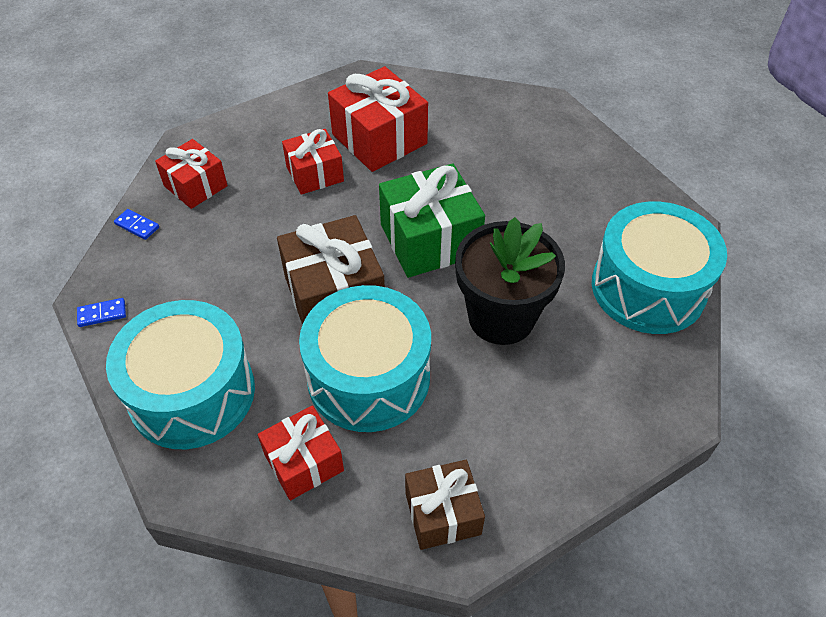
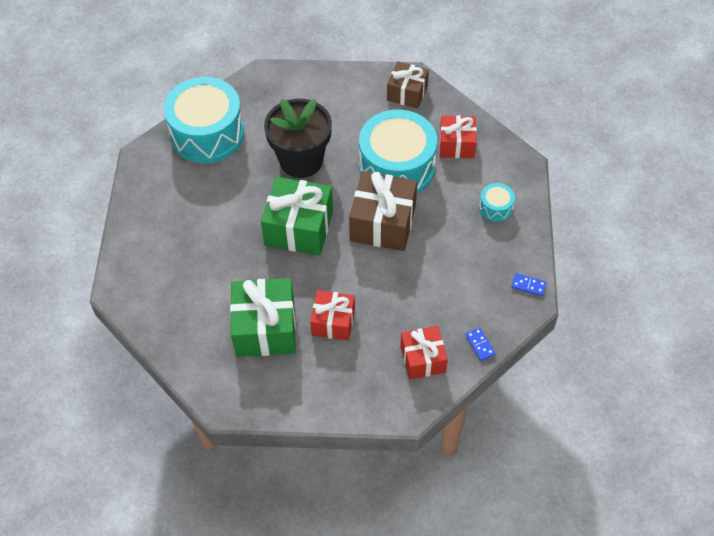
camera: 145 degrees left, 5 degrees up
turquoise drum [106,300,255,449] -> turquoise drum [479,183,515,222], size x0.43
red gift [328,66,428,172] -> green gift [230,278,296,357]

